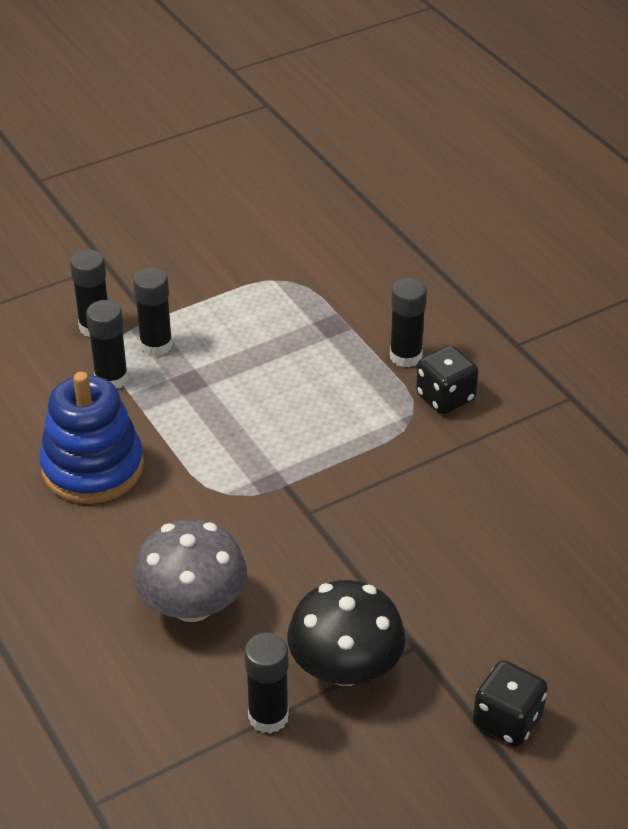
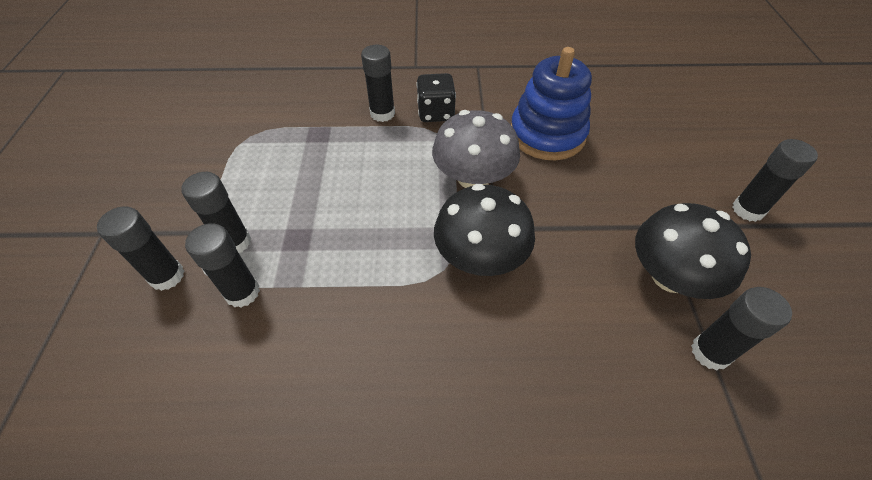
camera: 60 degrees left, 10 degrees up
blue stacking toy [39,372,144,504] -> blue stacking toy moved to [511,47,592,160]
grey mushroom [133,520,247,622] -> grey mushroom moved to [432,110,520,188]
black dice [473,660,548,747] -> black glue stick [732,139,818,222]
none -> black mushroom [434,184,535,276]

